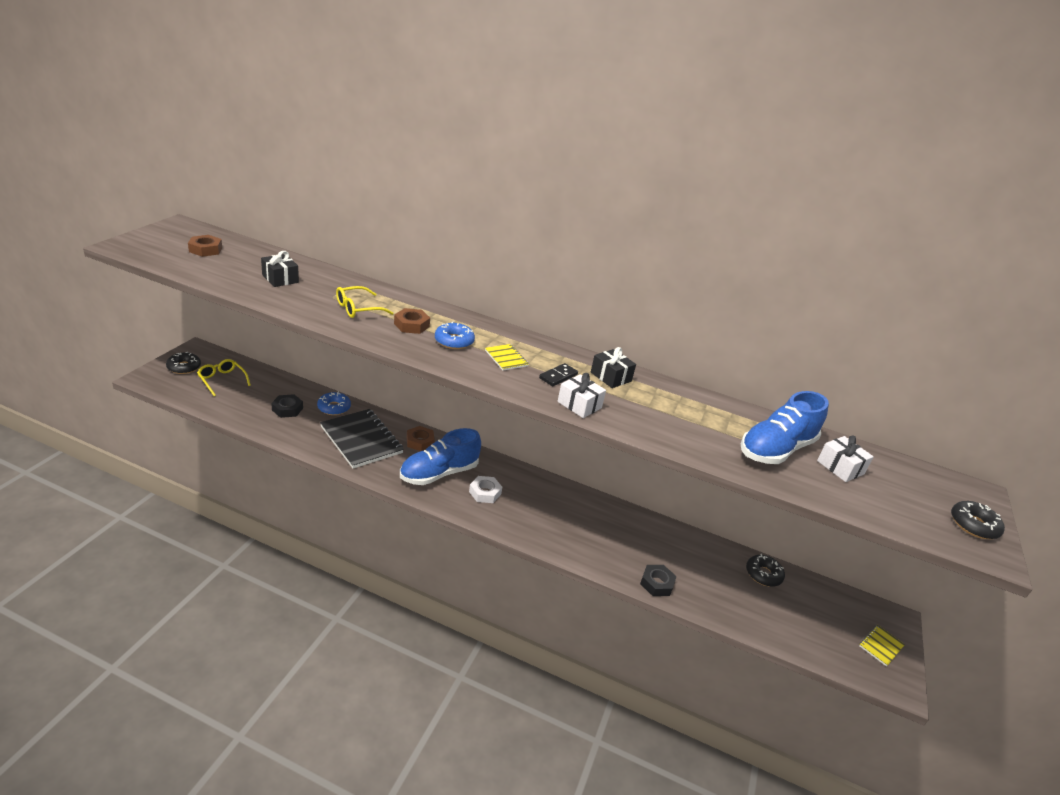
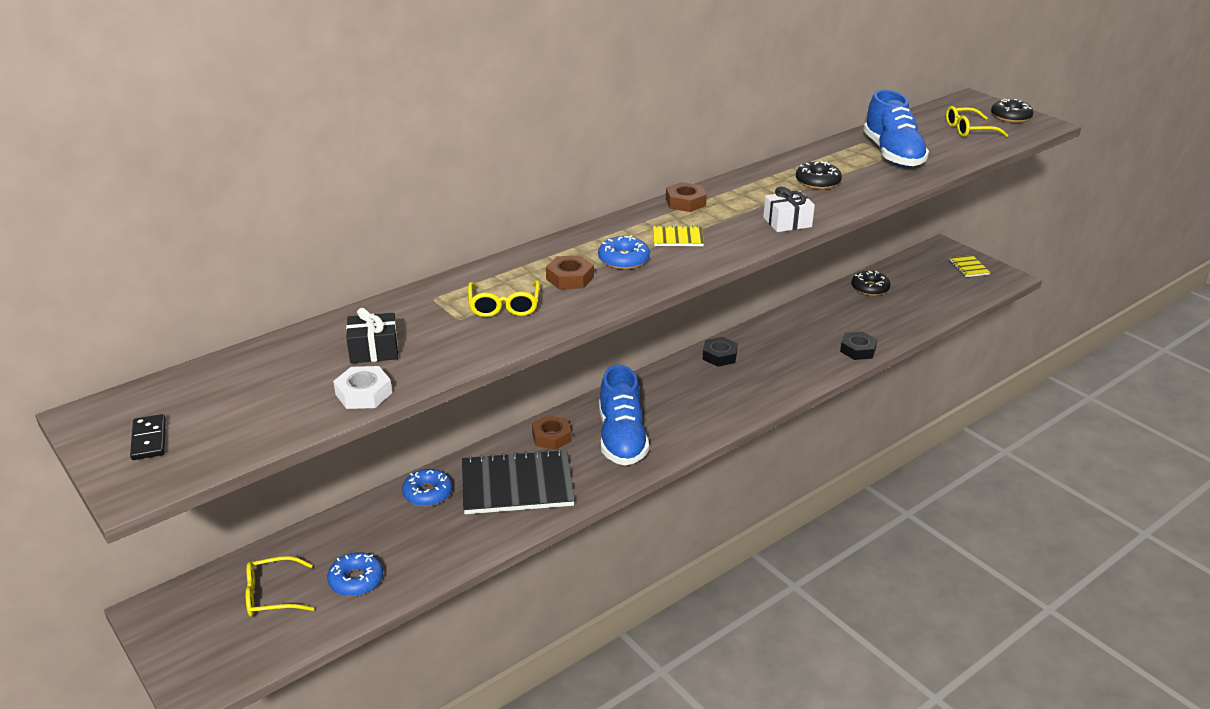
camera: 55 degrees left, 0 degrees up
black donut [166,352,201,374] -> black donut moved to [796,161,842,189]
brown nut [188,235,222,257] -> brown nut moved to [666,182,707,212]
black nut [271,394,303,418] -> black nut moved to [702,337,738,367]
white nut [469,476,502,503] -> white nut moved to [333,366,392,409]
black domino [539,363,578,386] -> black domino moved to [130,414,166,460]
black gift [591,347,636,388] -> none
white gift [817,436,874,482] -> none
none -> blue donut [327,552,383,596]
none -> yellow glasses [946,106,1008,137]

